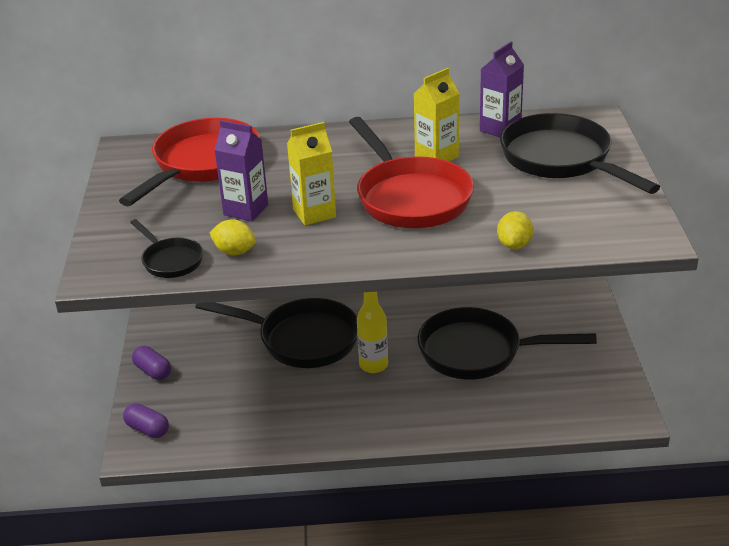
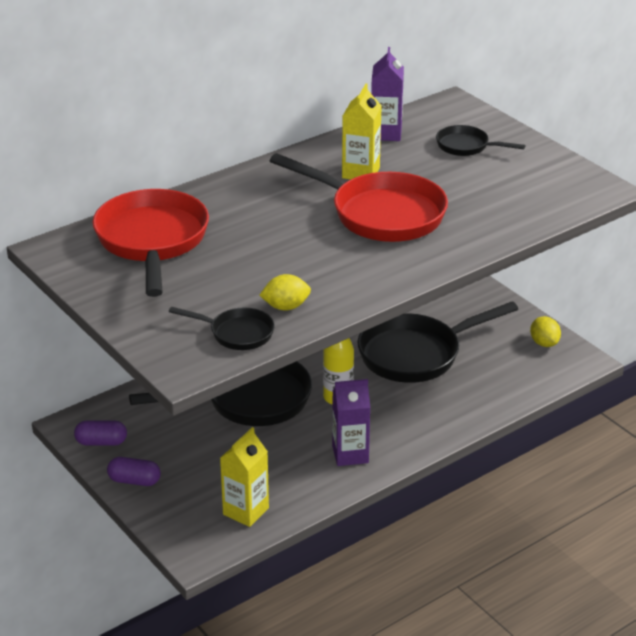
camera: 35 degrees left, 0 degrees up
purple capsule [123,403,169,438] -> purple capsule moved to [74,420,127,446]
purple carton [214,120,268,221] -> purple carton moved to [332,379,370,466]
yellow carton [287,122,336,225] -> yellow carton moved to [220,427,269,527]
yellow lemon [497,211,533,249] -> yellow lemon moved to [530,316,561,347]
black pan [500,113,660,194] -> black pan [436,125,525,156], size x0.50

